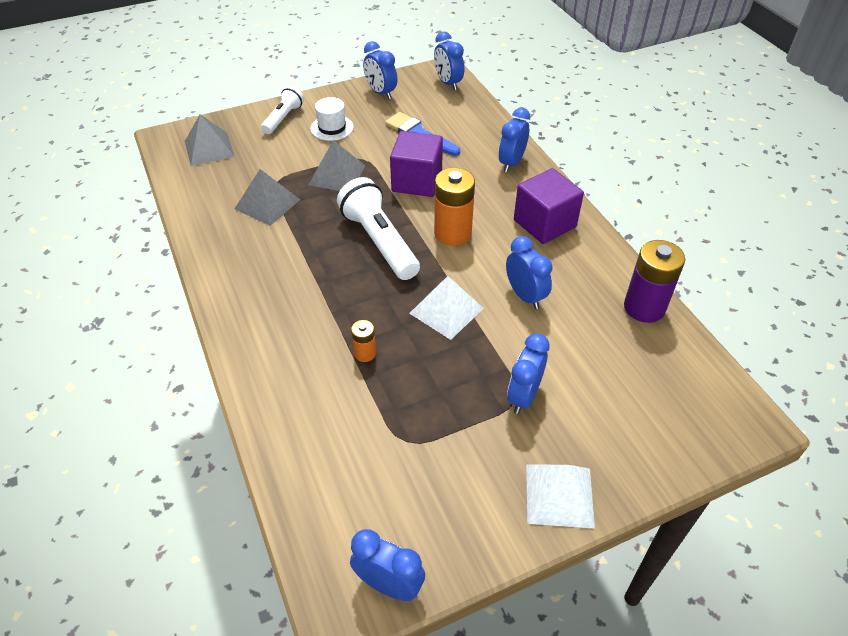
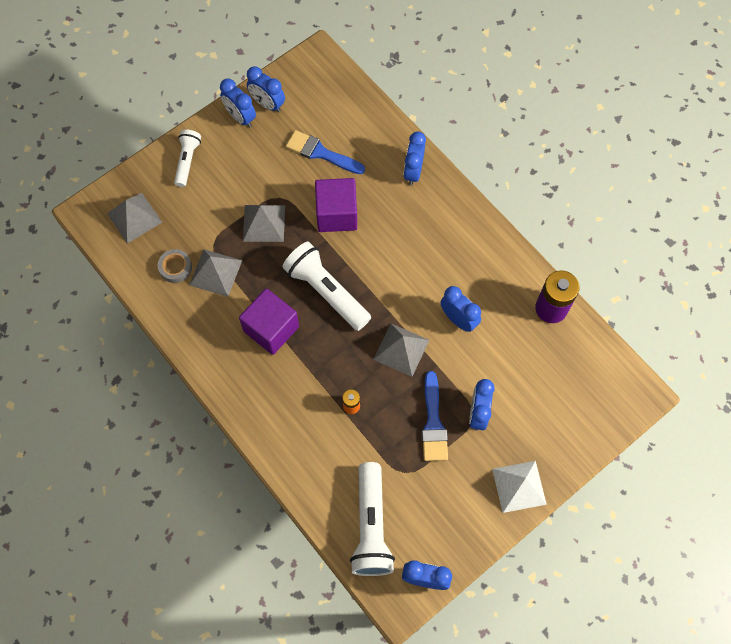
camera: 15 degrees left, 20 degrees up
white hat [311,97,354,141] -> none
white pyramid [409,276,484,340] -> grey pyramid [373,324,429,377]
blue clock [434,32,464,90] -> blue clock moved to [220,79,256,128]
orange battery [434,168,475,246] -> none
purple cube [514,168,584,244] -> purple cube moved to [239,288,299,355]
none -> grey tape [158,249,192,283]
none -> white flashlight [350,462,395,576]
none -> blue brush [422,371,448,461]

